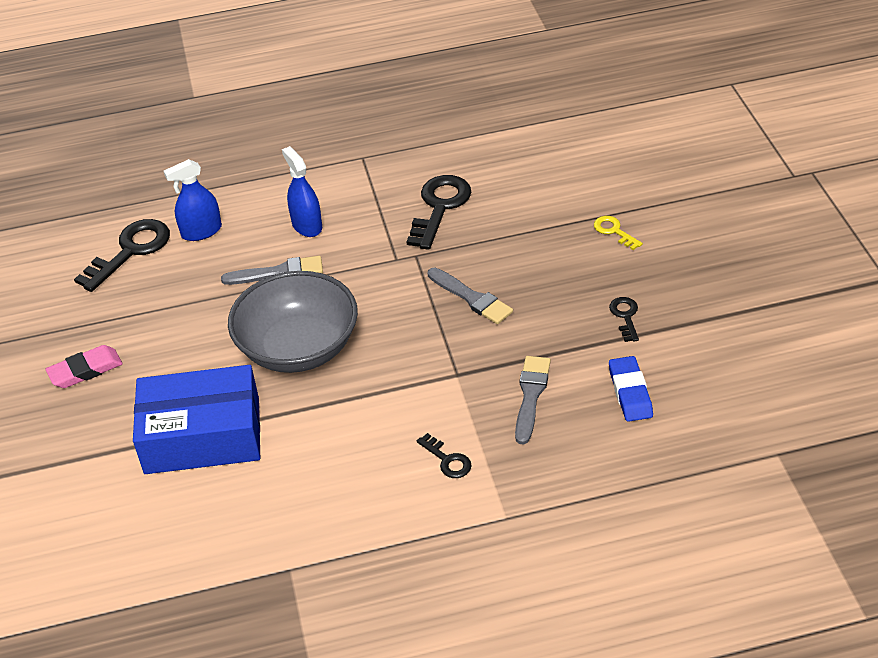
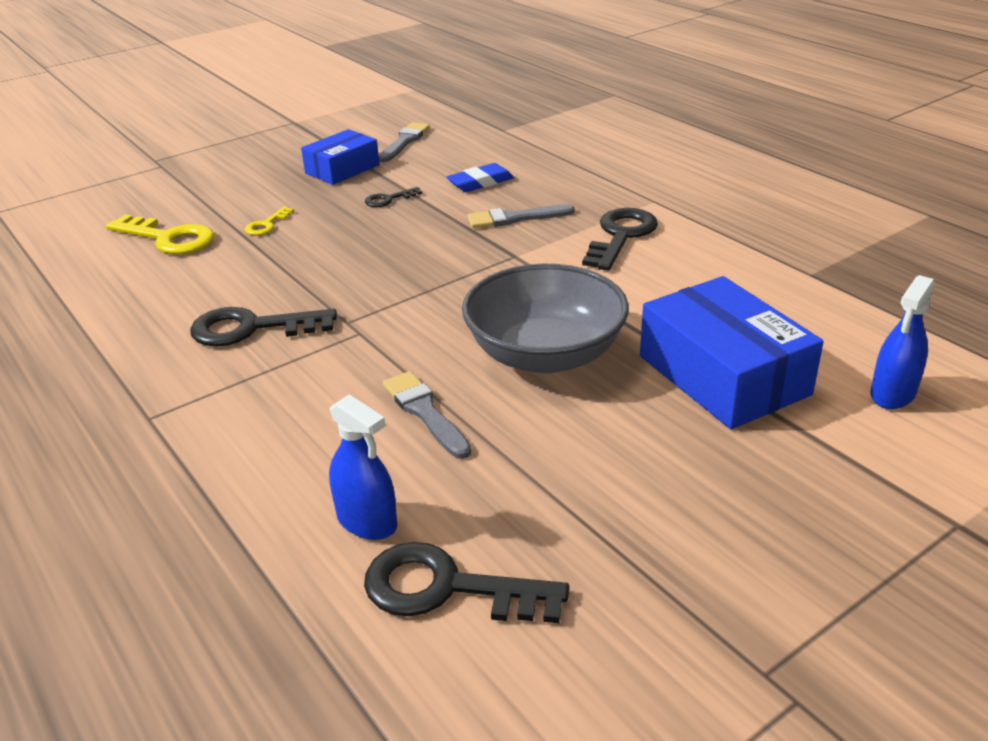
camera: 115 degrees left, 10 degrees down
pink eraser [46,345,123,388] -> none
blue spray bottle [282,146,322,237] -> blue spray bottle moved to [870,275,935,409]
black key [417,433,472,478] -> black key [582,208,658,271], size x1.95
grey brush [428,268,513,324] -> grey brush moved to [379,122,430,162]
none -> yellow key [106,214,214,254]
none -> blue box [301,129,379,185]

